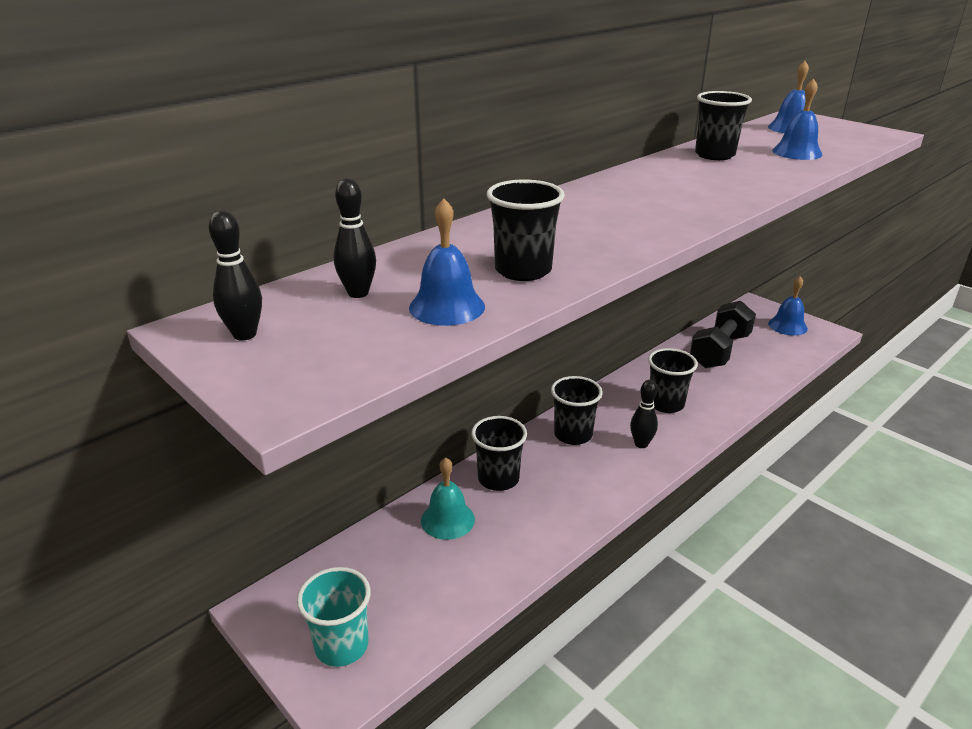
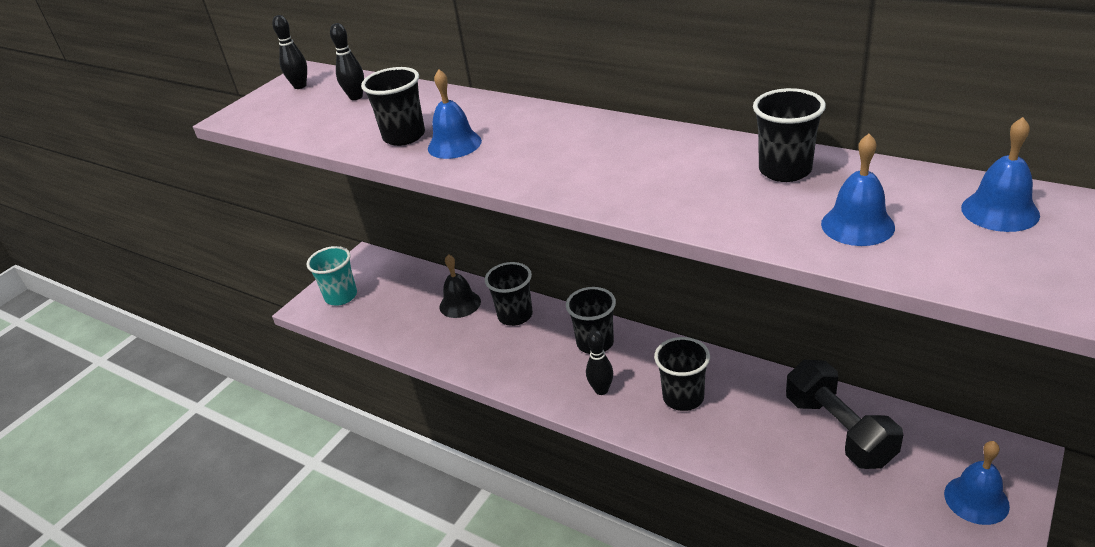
camera: 80 degrees right, 5 degrees up
blue bell [409,198,485,326] -> blue bell moved to [428,69,482,159]
turquoise bell [421,457,475,540] -> black bell [439,254,481,318]
black dumbbell [690,301,756,368] -> black dumbbell turned 45 degrees clockwise [786,359,903,469]

